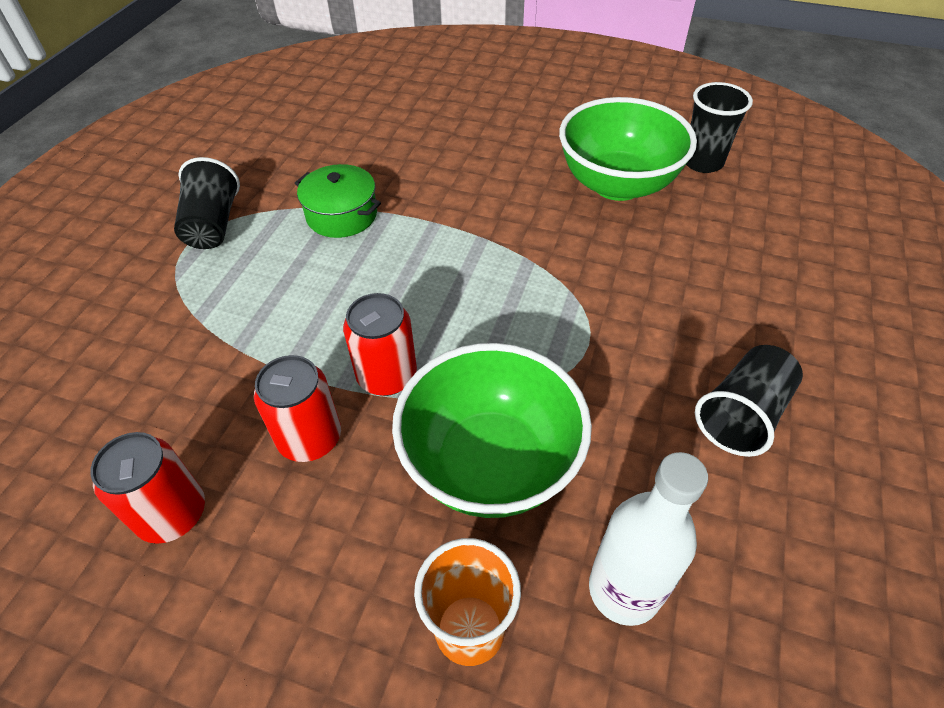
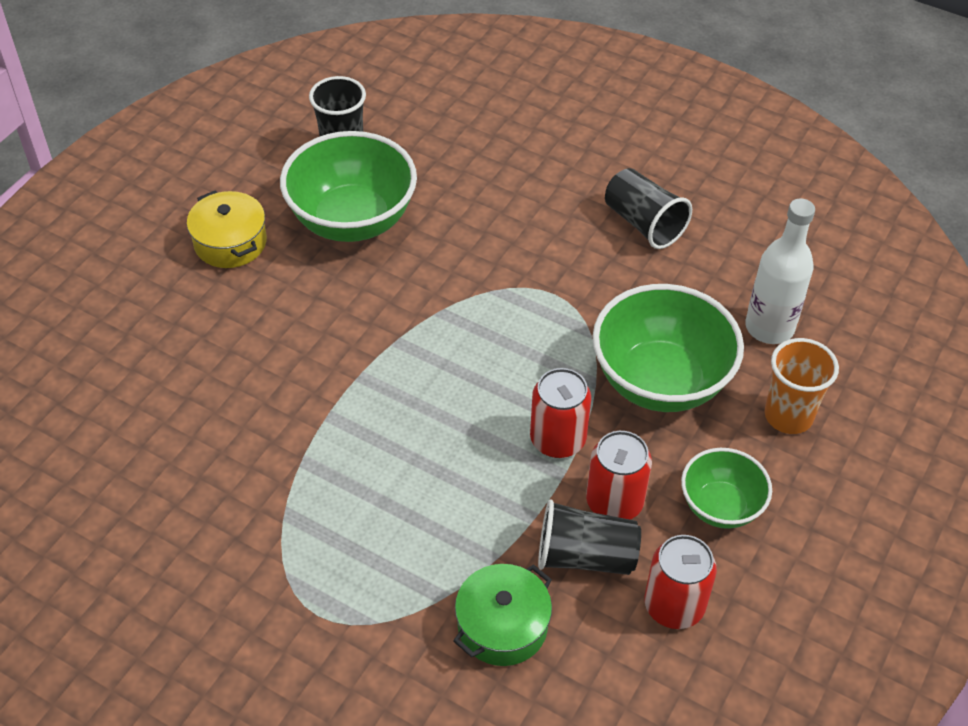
camera: 80 degrees left, 0 degrees up
black cup [174,157,240,249] -> black cup moved to [538,499,641,575]
green pot [295,164,381,238] -> green pot moved to [453,564,552,666]
none -> yellow pot [187,190,267,268]
none -> green bowl [681,448,772,529]

